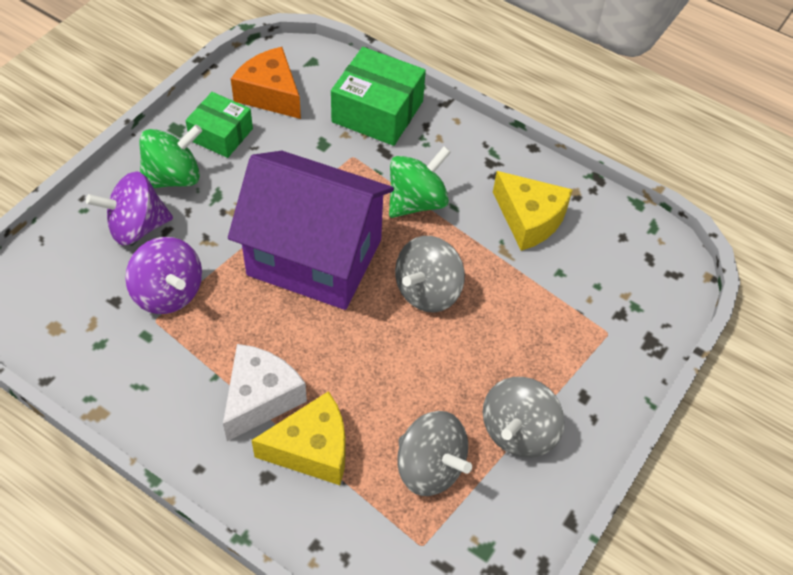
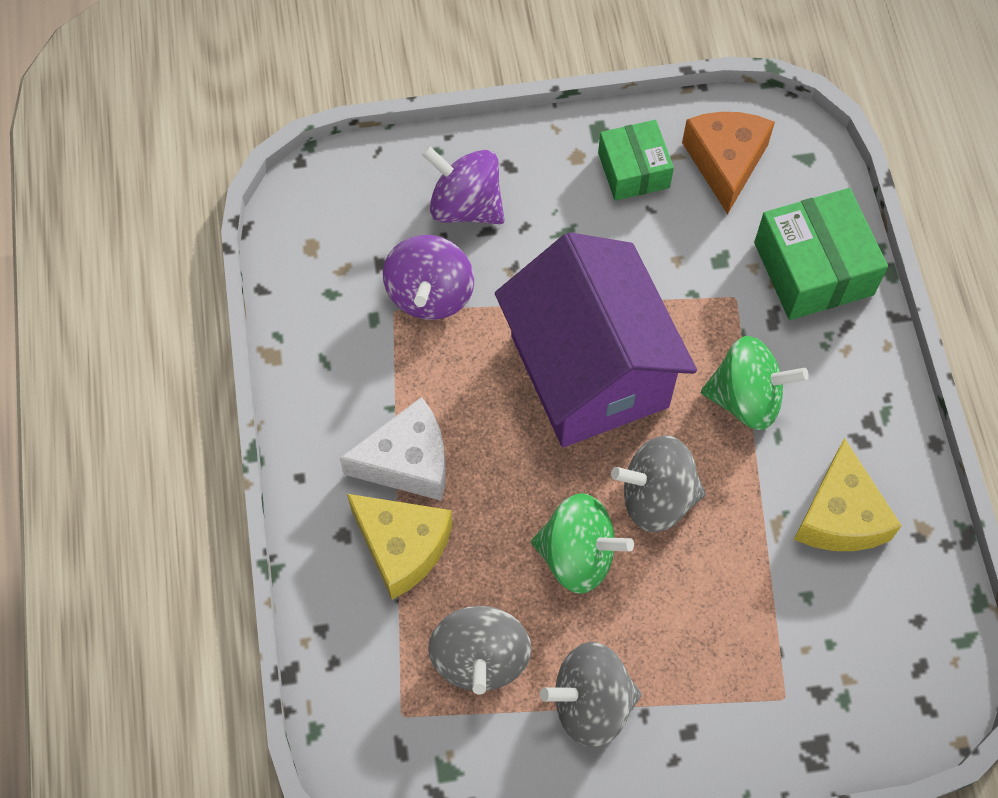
camera: 50 degrees right, 10 degrees up
green spinning top [140,124,202,188] -> green spinning top moved to [531,493,634,594]

